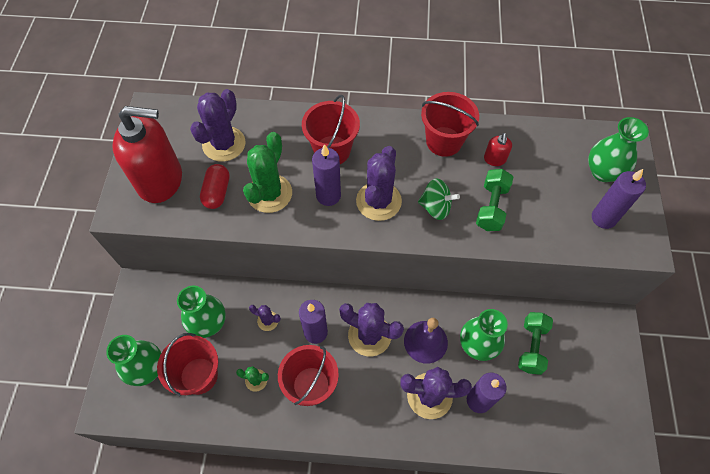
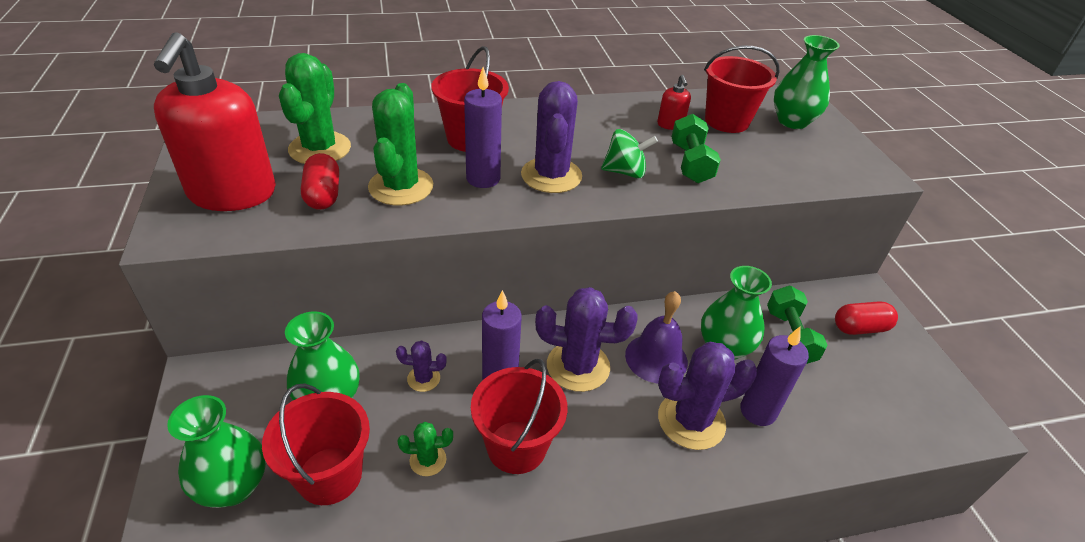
camera: 20 degrees left, 20 degrees down
red soap dispenser [112,106,182,203] -> red soap dispenser turned 105 degrees clockwise [154,32,276,211]
purple cactus [190,89,246,162] -> green cactus [279,53,351,164]
red bucket [421,92,479,157] -> red bucket moved to [704,46,780,133]
purple candle [592,169,646,229] -> none
none -> red capsule [835,302,898,335]

